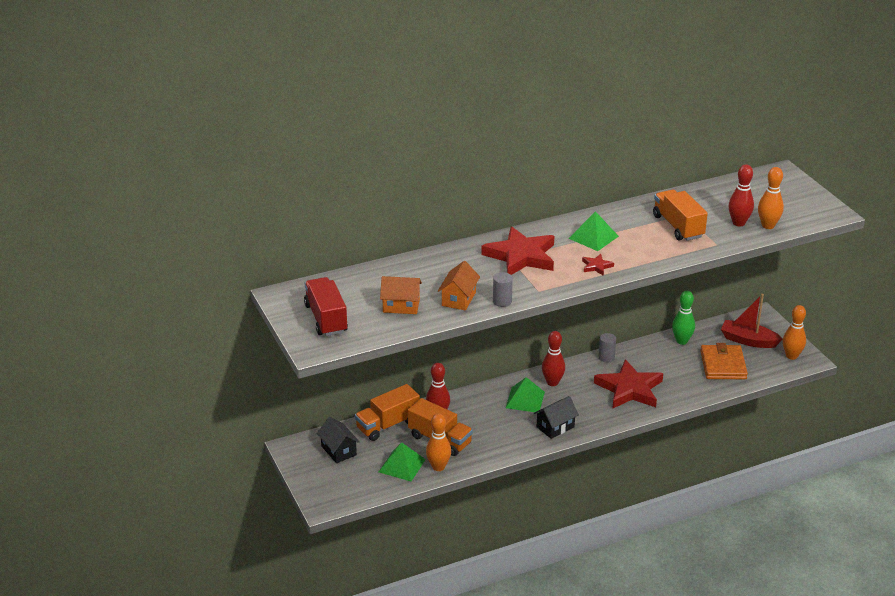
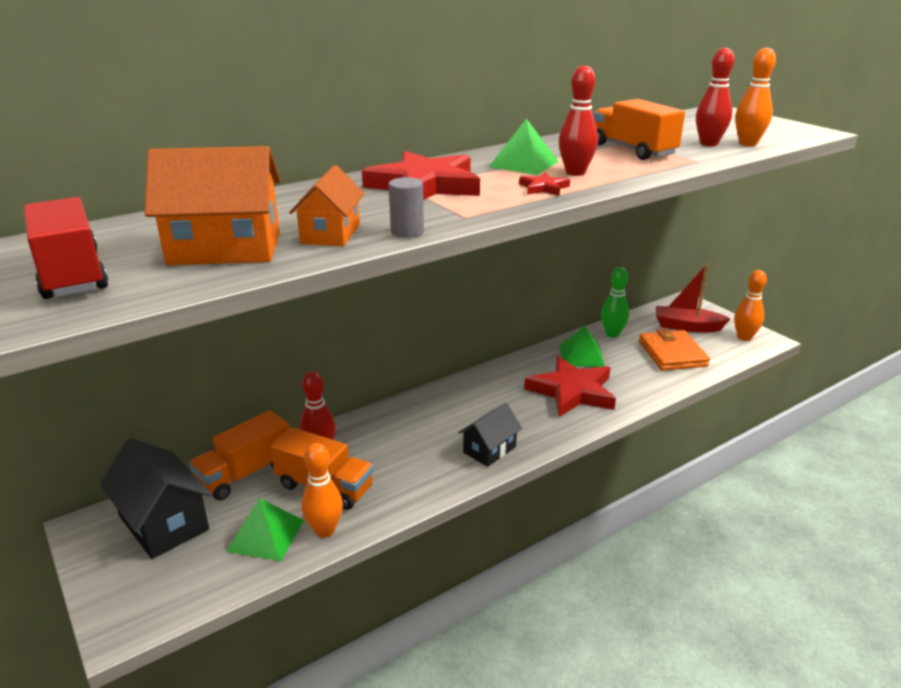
camera: 10 degrees left, 5 degrees down
black house [317,417,360,463] -> black house [99,438,212,559], size x1.60
orange house [380,276,422,314] -> orange house [145,146,281,265], size x1.60
green pyramid [506,377,545,413] -> green pyramid moved to [560,325,605,367]
red bowling pin [542,331,565,386] -> red bowling pin moved to [559,65,598,176]
grey cylinder [598,333,616,363] -> none

